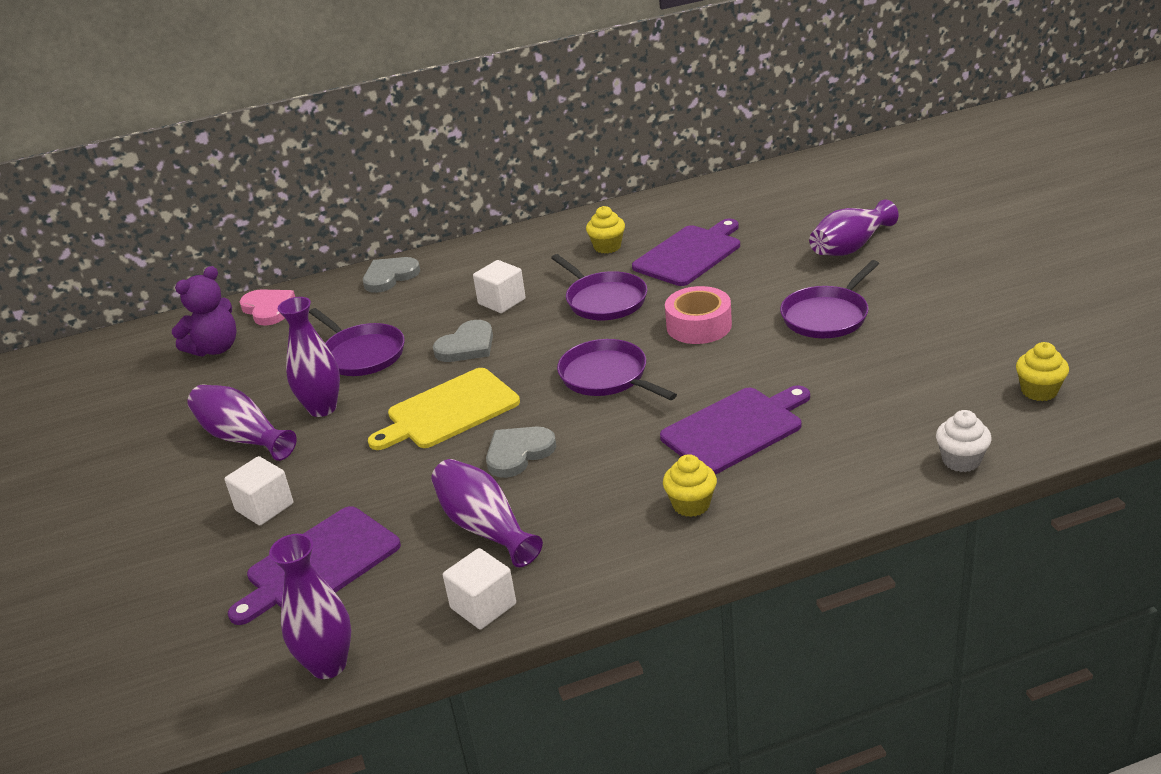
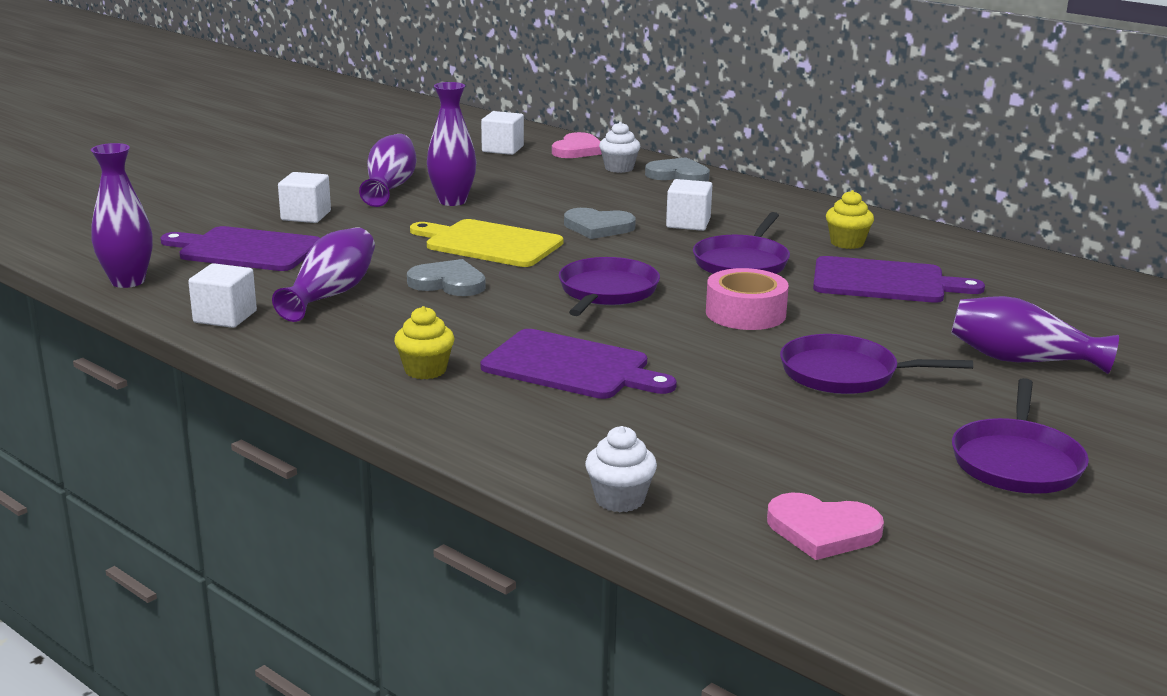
camera: 55 degrees right, 10 degrees down
purple teddy bear [172,266,237,356] -> white cube [481,111,524,155]
purple pan [309,308,405,376] -> purple pan moved to [952,378,1089,494]
yellow cupcake [1016,342,1069,401] -> pink heart [767,493,884,560]
none -> white cupcake [599,122,640,173]

